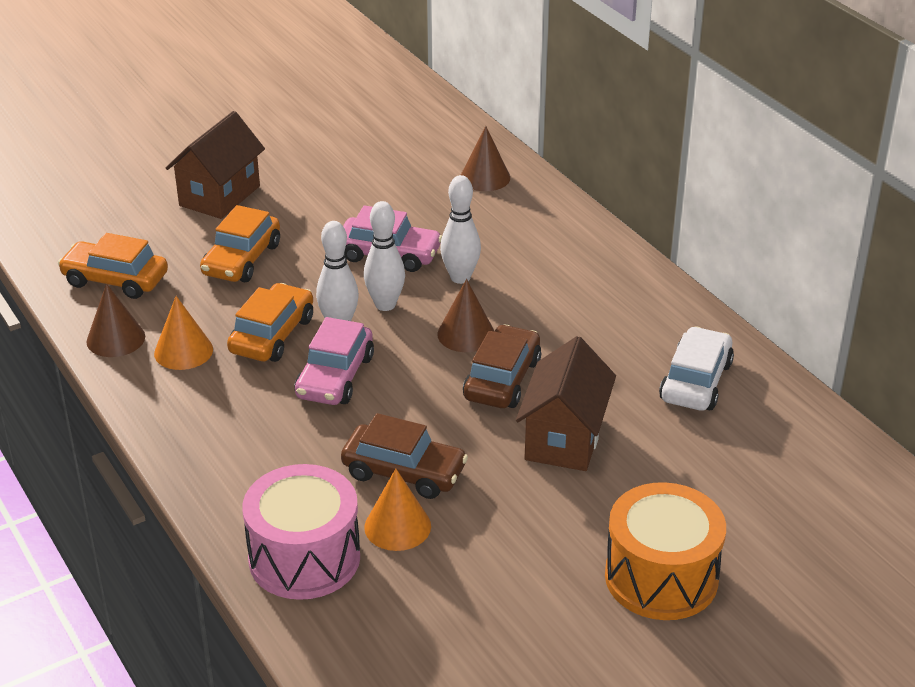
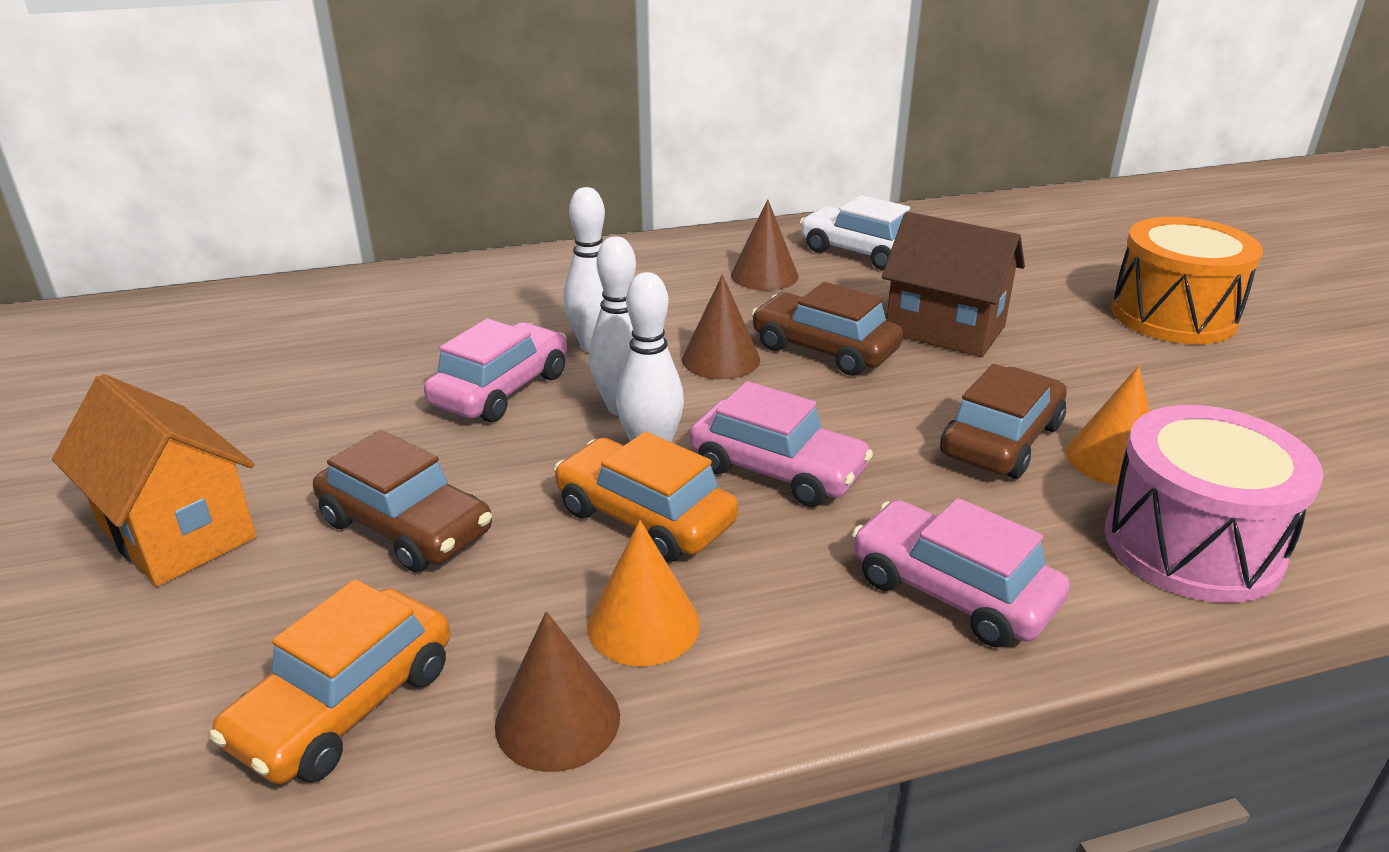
camera: 75 degrees left, 5 degrees down
brown house [166,111,265,219] -> orange house [52,374,257,587]
orange car [200,205,280,282] -> brown car [313,430,492,572]
brown cone [461,126,510,191] -> brown cone moved to [731,199,798,290]
none -> pink car [852,498,1070,647]

